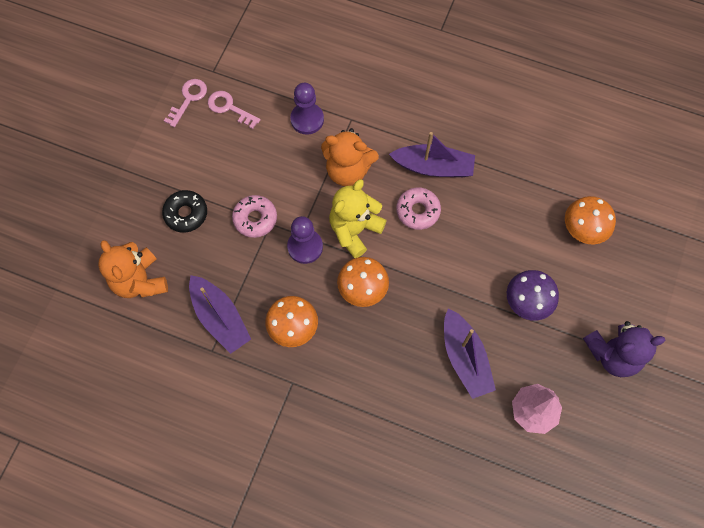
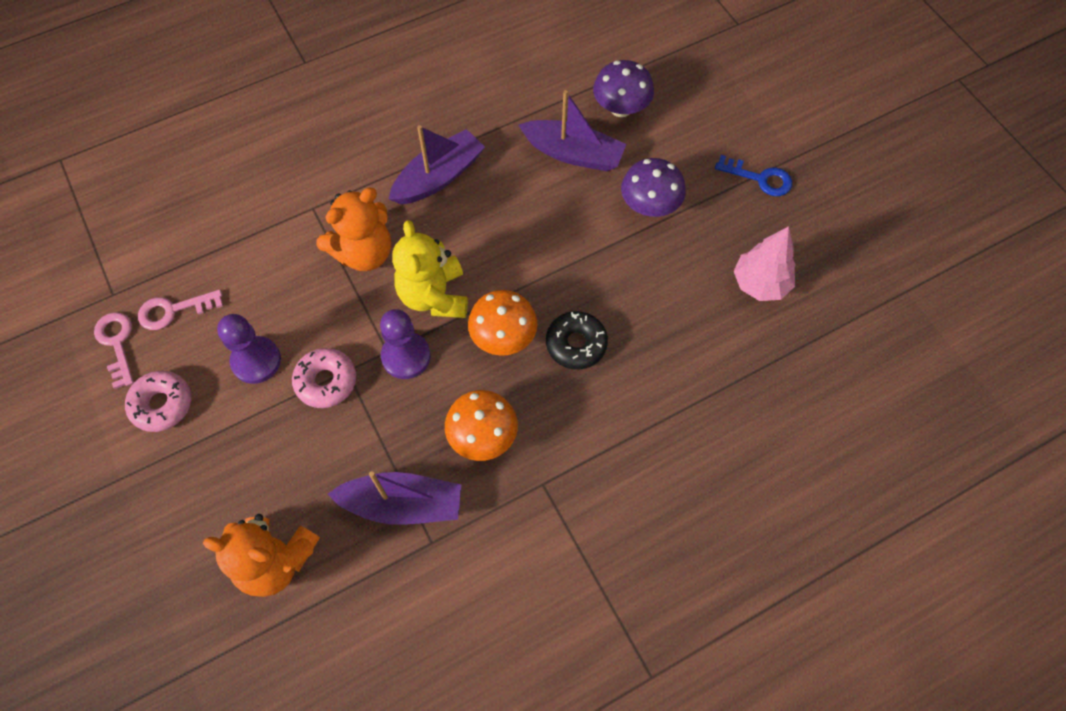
camera: 50 degrees left, 5 degrees down
black donut [162,190,207,233] -> black donut moved to [546,311,608,369]
purple pawn [290,83,324,135] -> purple pawn moved to [217,314,281,384]
pink donut [396,187,441,230] -> pink donut moved to [125,371,192,432]
purple boat [444,308,496,399] -> purple boat moved to [519,90,626,171]
orange mushroom [565,196,616,244] -> purple mushroom [593,60,654,117]
purple teddy bear [583,321,665,377] -> blue key [715,155,792,196]

